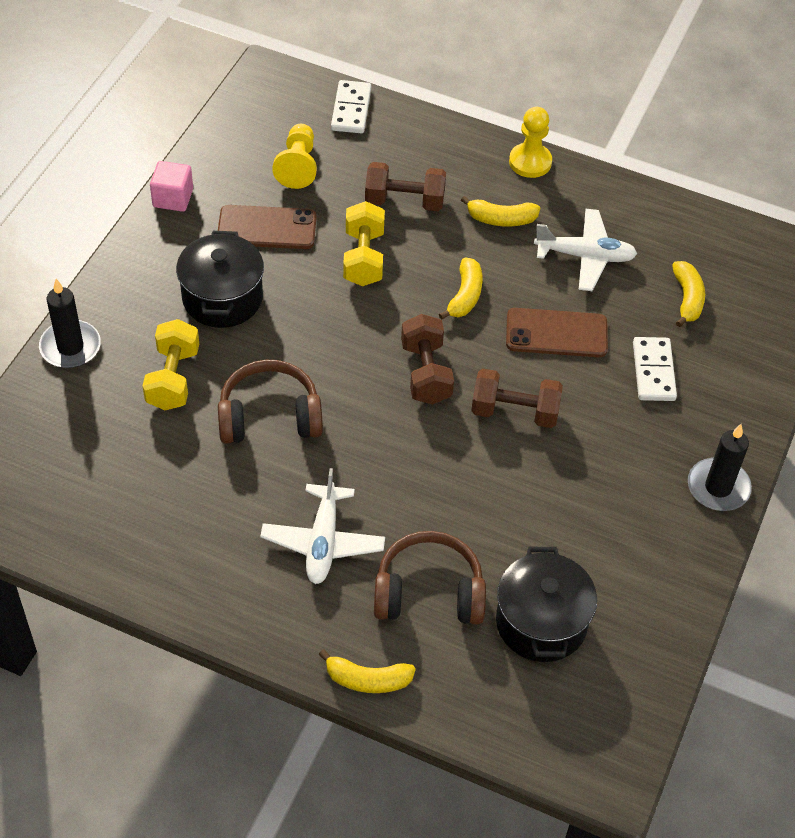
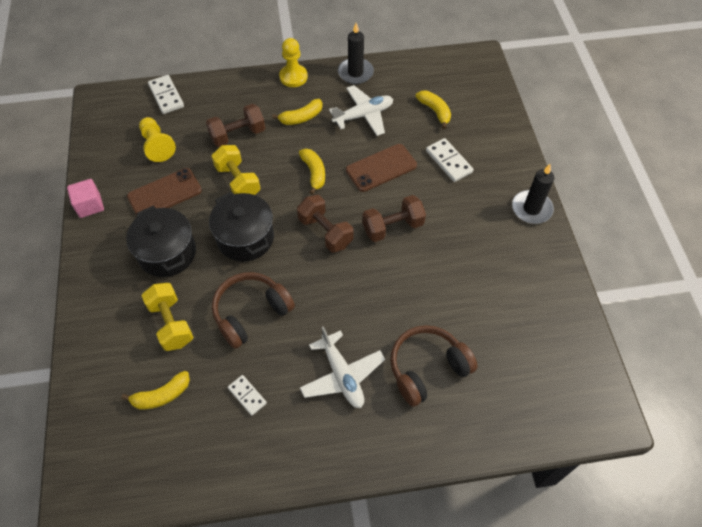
camera: 30 degrees left, 5 degrees up
black candle [39,279,101,368] -> black candle moved to [338,23,374,84]
yellow banana [318,649,416,693] -> yellow banana moved to [121,371,190,410]
black pot [496,547,597,662] -> black pot moved to [209,192,274,262]
none -> white domino [228,375,267,416]

